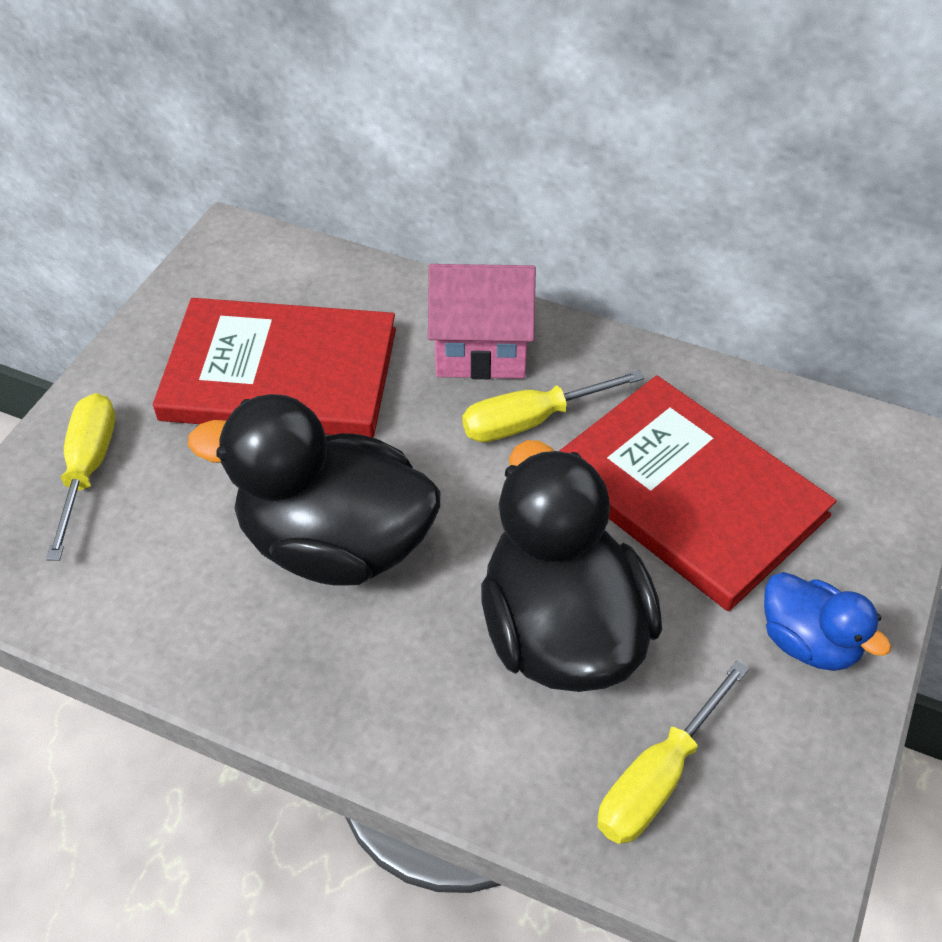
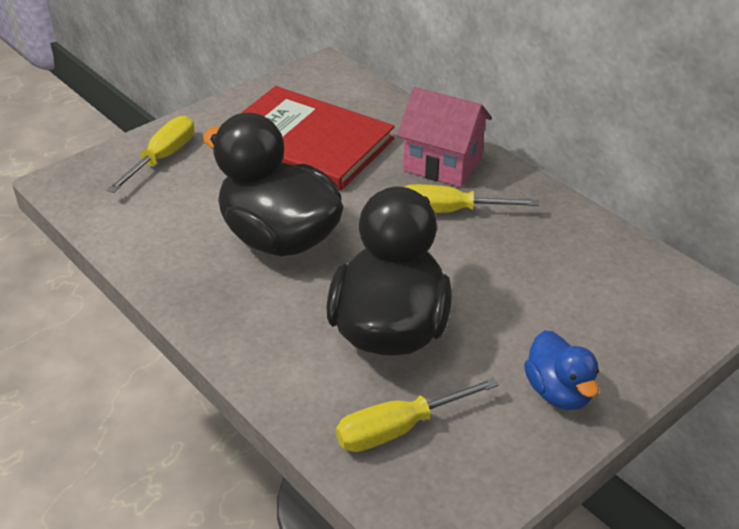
camera: 25 degrees right, 10 degrees down
red book [559,375,837,611] -> none

